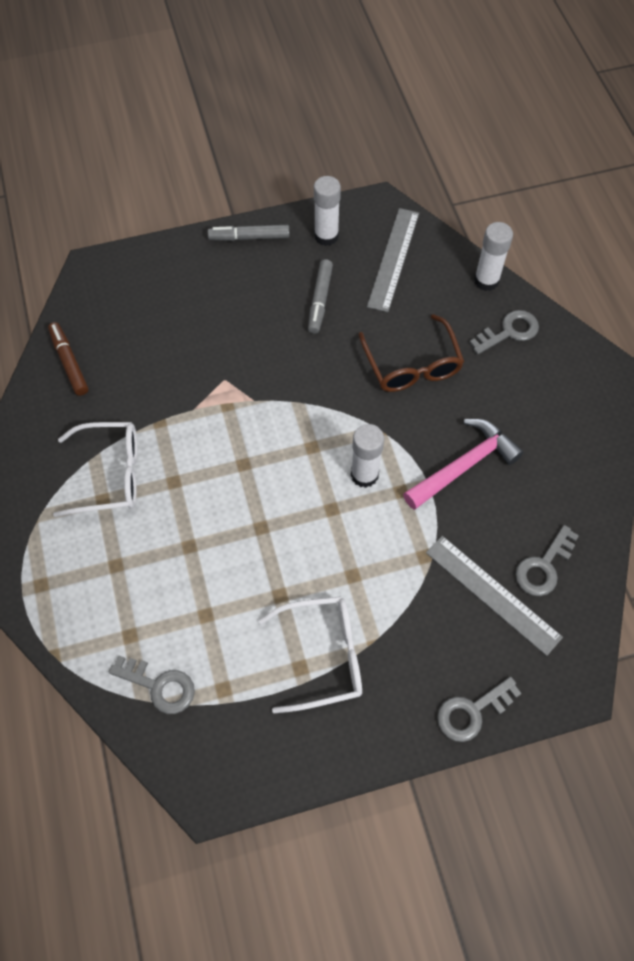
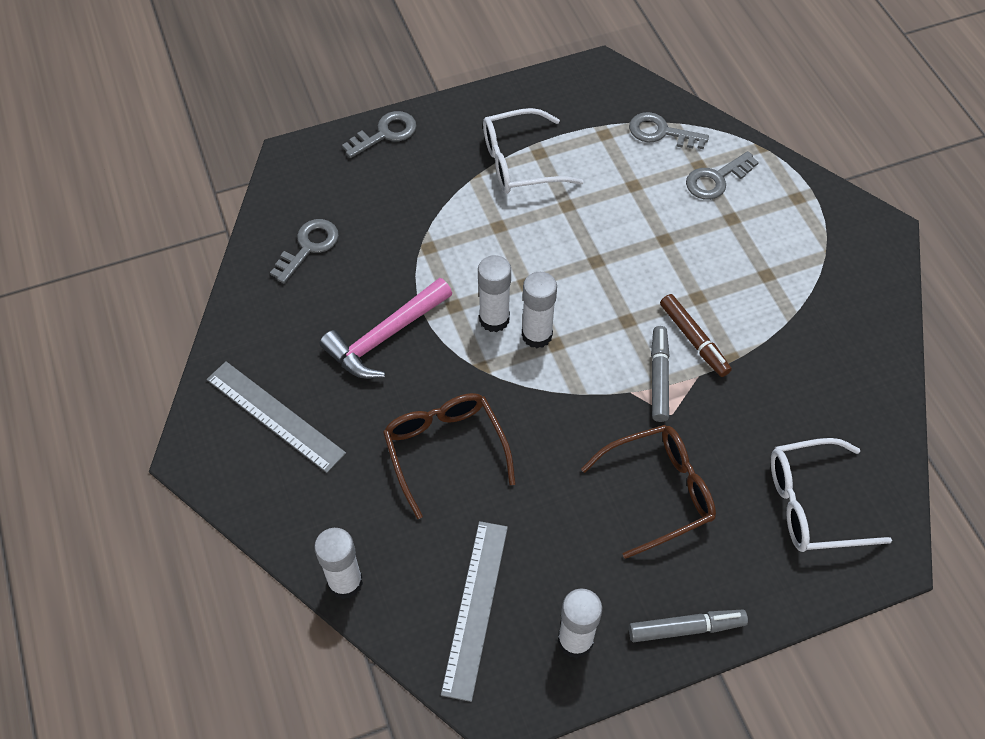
camera: 175 degrees right, 5 degrees down
brown marker [48,322,89,396] -> brown marker moved to [660,294,732,377]
white glasses [53,422,138,517] -> white glasses moved to [771,438,892,552]
grey marker [308,259,333,334] -> grey marker moved to [651,326,670,422]
grey ruler [426,536,563,656] -> grey ruler moved to [206,361,346,473]
grey key [469,310,539,354] -> grey key moved to [686,151,759,200]
none -> white glue stick [522,272,557,348]
none -> brown glasses [581,425,716,559]

